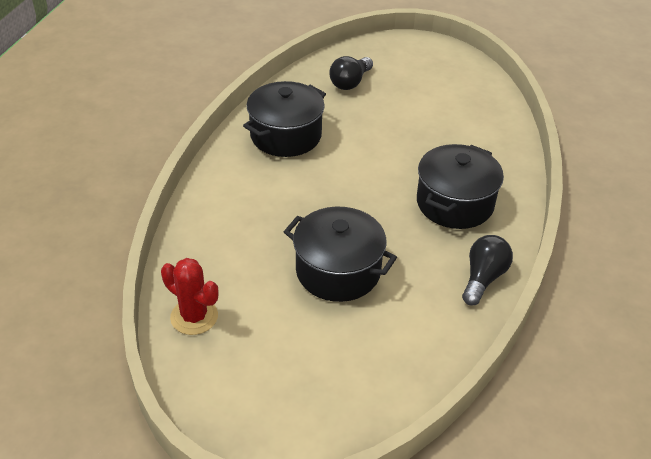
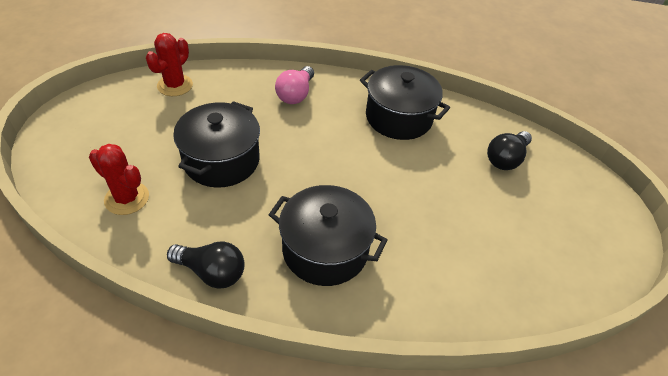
camera: 80 degrees right, 5 degrees up
black light bulb [329,56,373,90] -> black light bulb turned 75 degrees counterclockwise [487,131,532,170]
none -> red cactus [89,144,149,215]
none -> pink light bulb [275,66,314,104]

